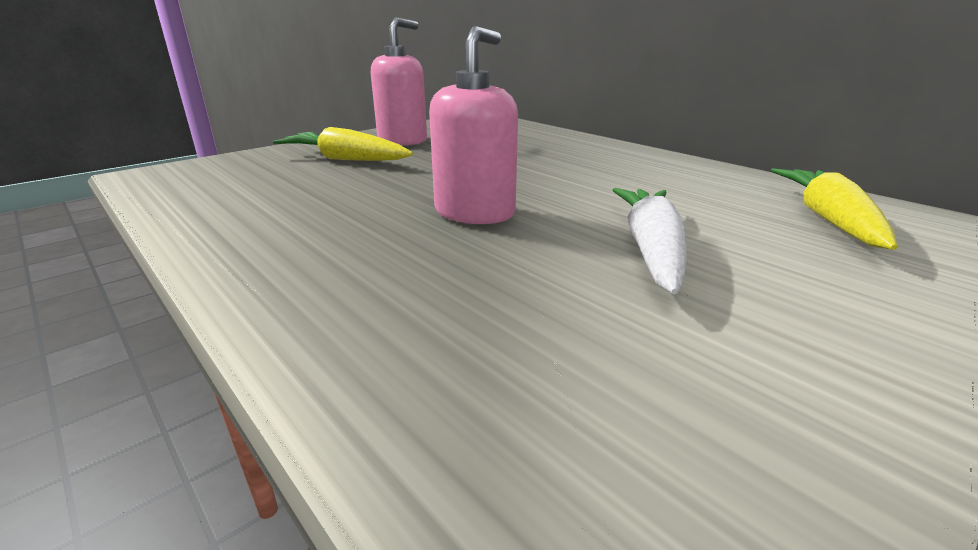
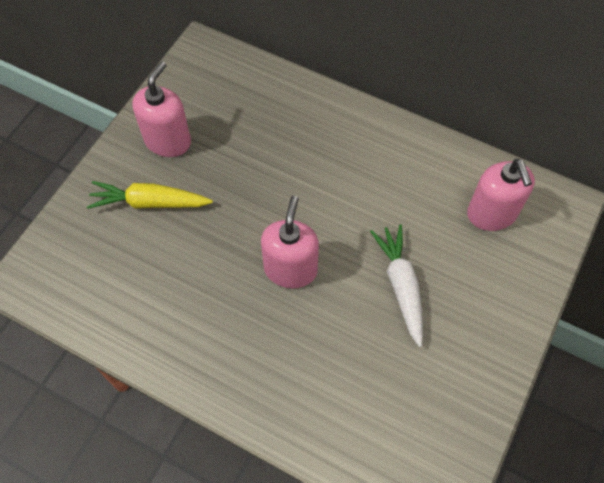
camera: 20 degrees left, 35 degrees up
yellow carrot [771,168,897,250] -> pink soap dispenser [467,159,535,231]

